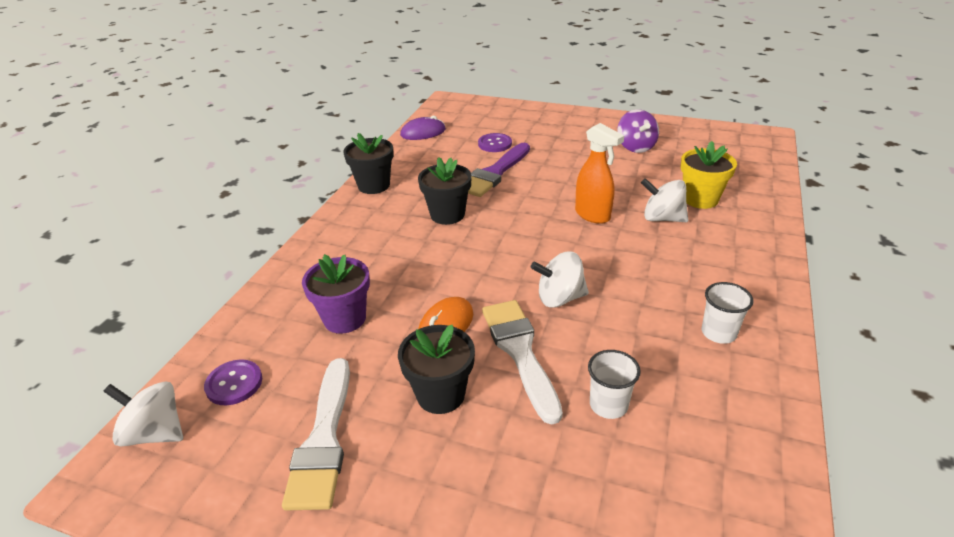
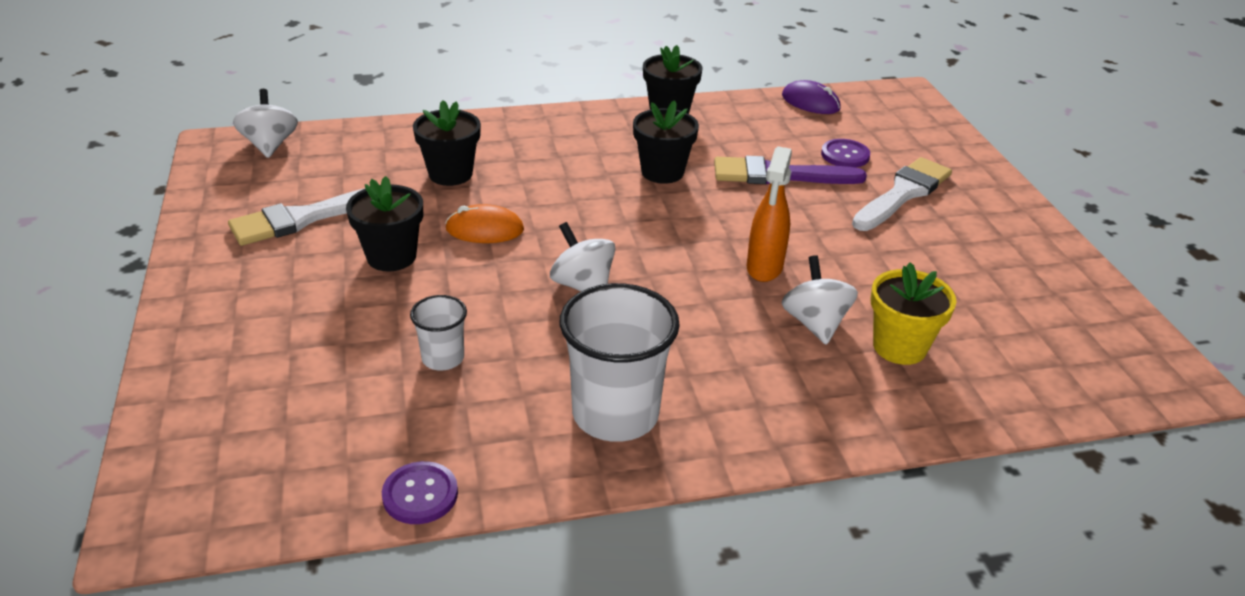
camera: 55 degrees right, 0 degrees up
purple button [204,359,262,405] -> purple button moved to [382,461,458,524]
purple flower pot [302,254,370,334] -> black flower pot [413,100,481,186]
white brush [482,300,563,425] -> white brush moved to [852,157,952,231]
purple spinning top [617,109,659,153] -> none
white cup [702,282,754,344] -> white cup [560,283,680,442], size x1.95

